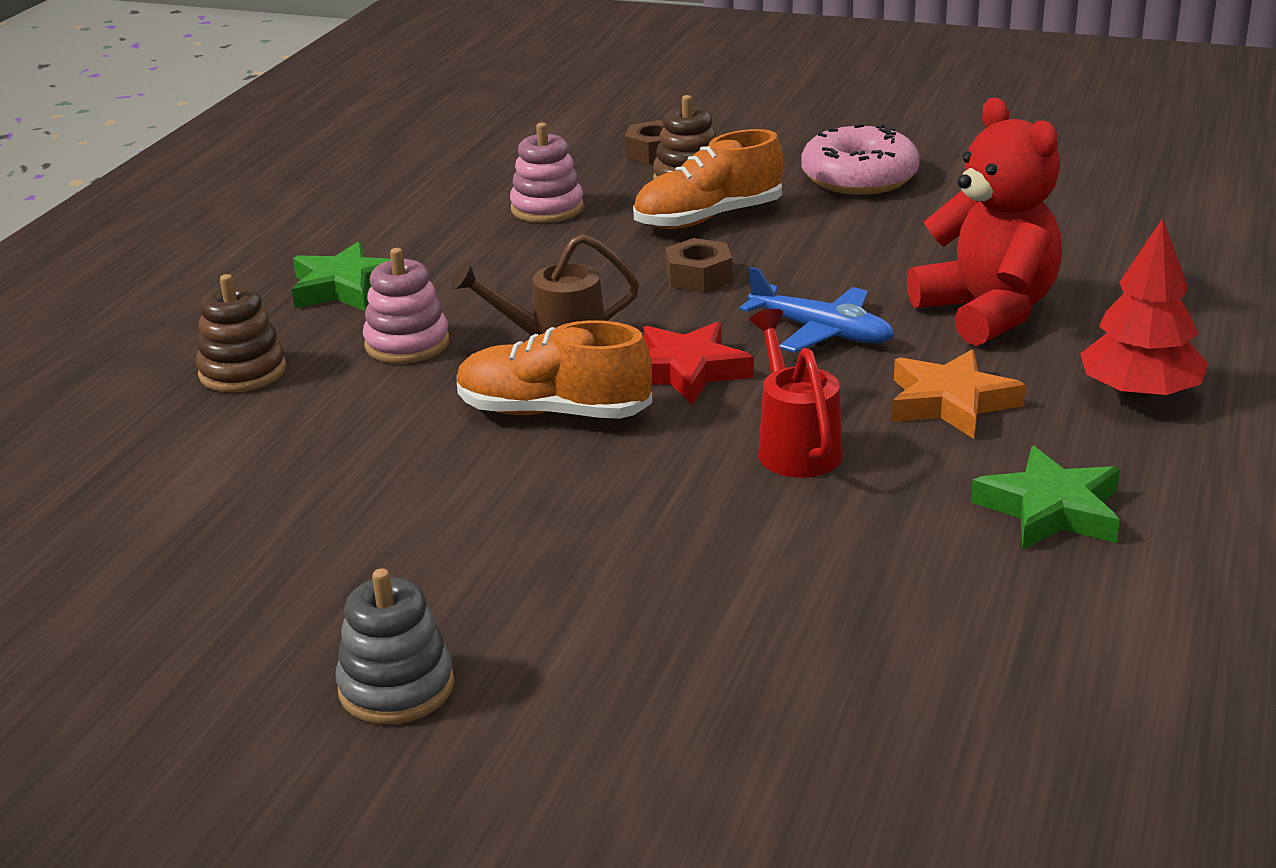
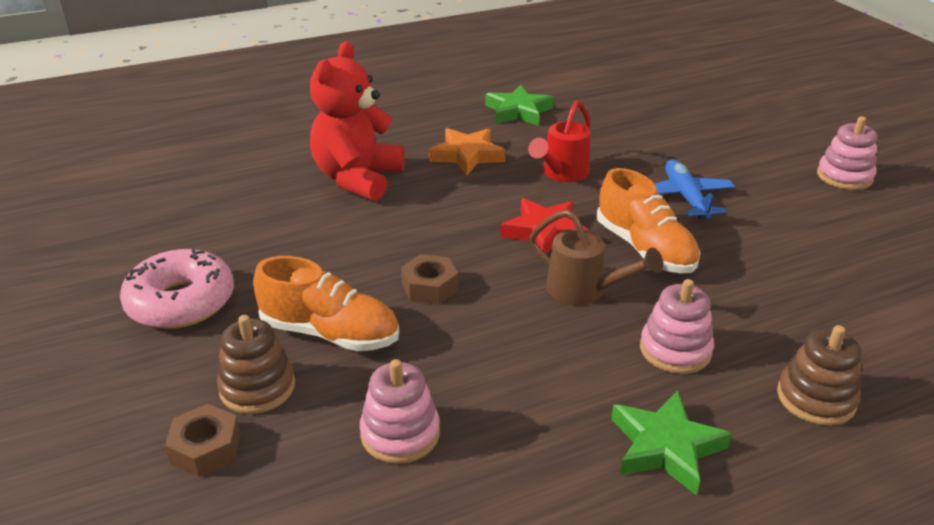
camera: 135 degrees left, 5 degrees up
grey stacking toy [335,569,454,724] -> pink stacking toy [817,116,878,190]
blue plane [740,267,894,353] -> blue plane moved to [655,159,735,219]
red tree [1080,218,1208,401] -> none

